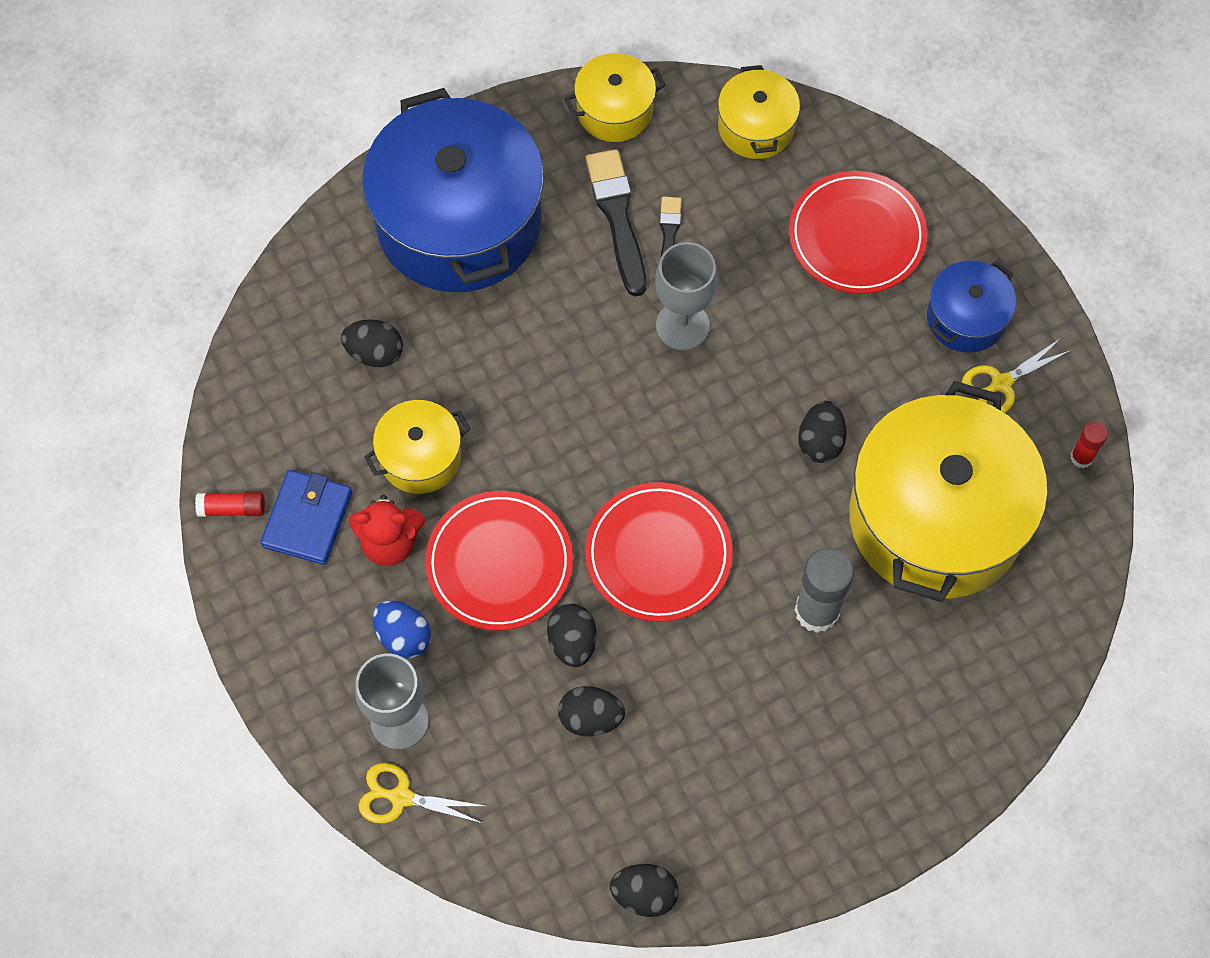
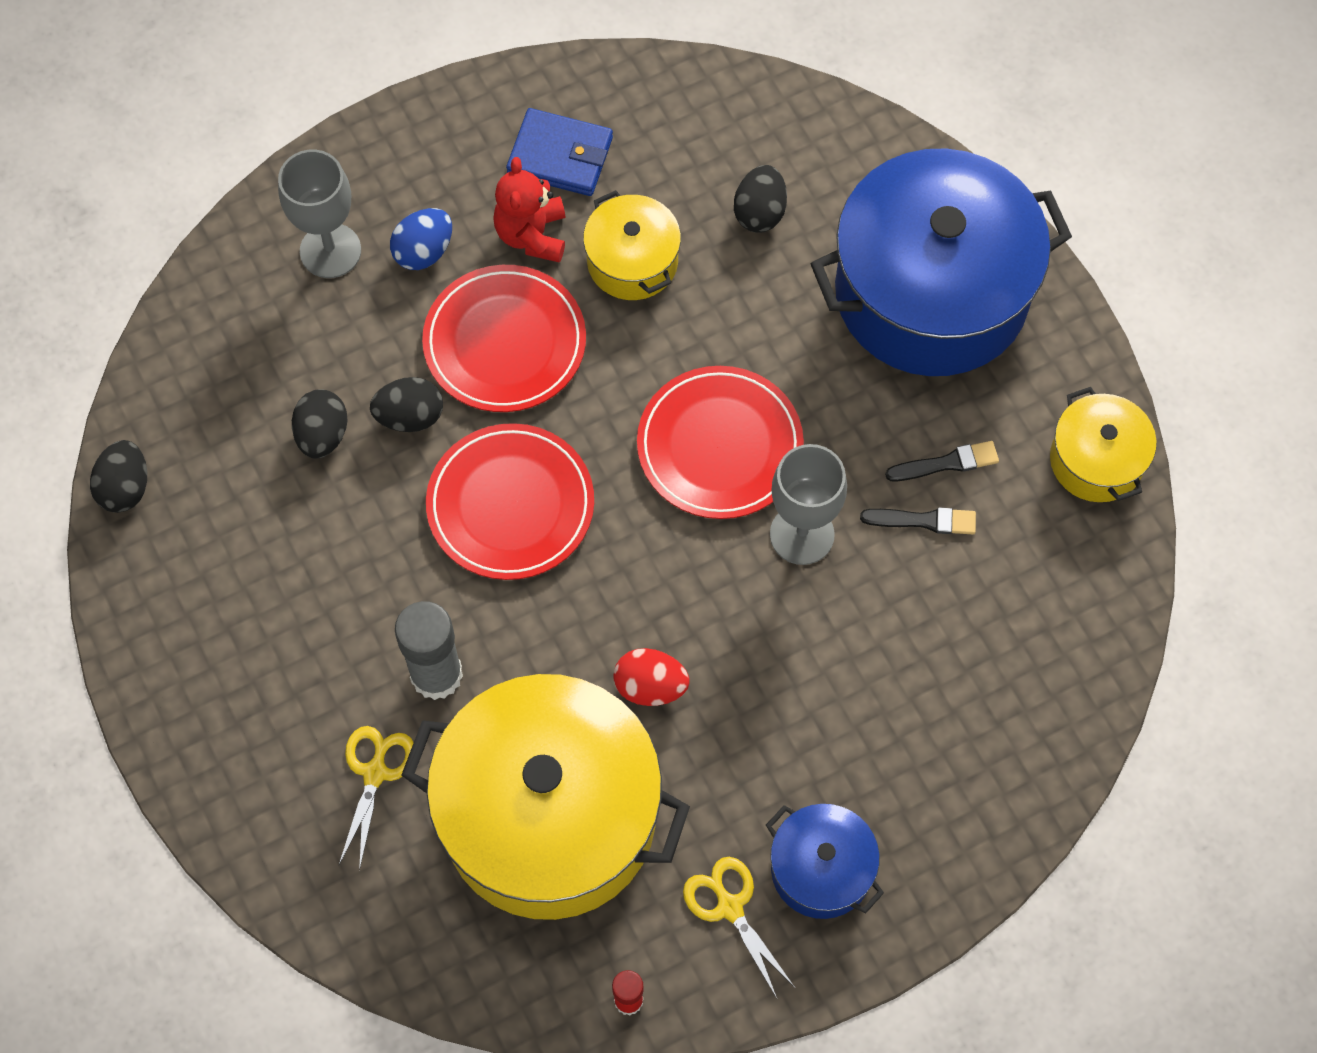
camera: 90 degrees right, 0 degrees up
red glue stick [195,492,265,517] -> none
yellow scissors [359,763,488,824] -> yellow scissors moved to [339,726,414,871]
black brush [586,149,646,297] -> black brush [885,441,999,481], size x0.58
yellow pot [718,65,800,159] -> none
red plate [789,171,928,294] -> red plate moved to [637,366,804,519]
black egg [798,401,847,463] -> red egg [613,648,689,706]

